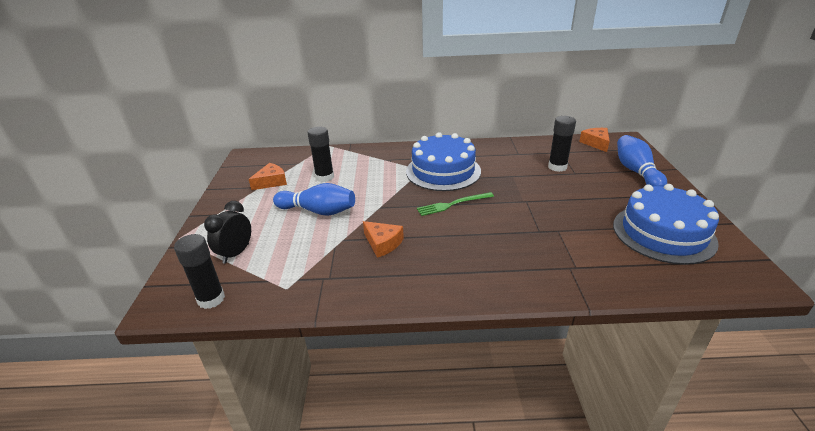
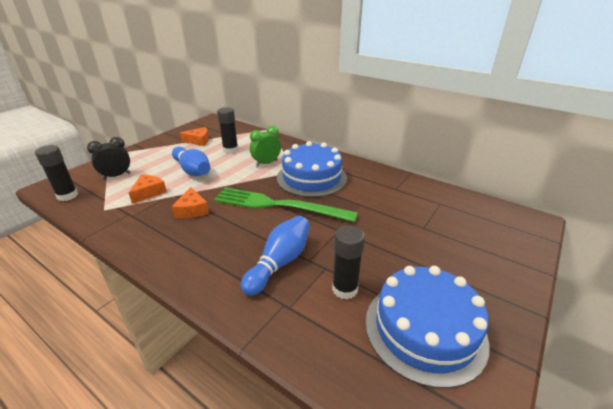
camera: 35 degrees right, 0 degrees up
green fork [417,192,494,216] -> green fork [214,188,358,222], size x1.91
black glue stick [548,116,576,172] -> black glue stick moved to [332,225,365,300]
orange cheese [579,128,610,152] -> orange cheese moved to [129,175,167,204]
blue bowling pin [617,135,667,186] -> blue bowling pin moved to [241,216,310,296]
none -> green clock [250,126,281,167]

